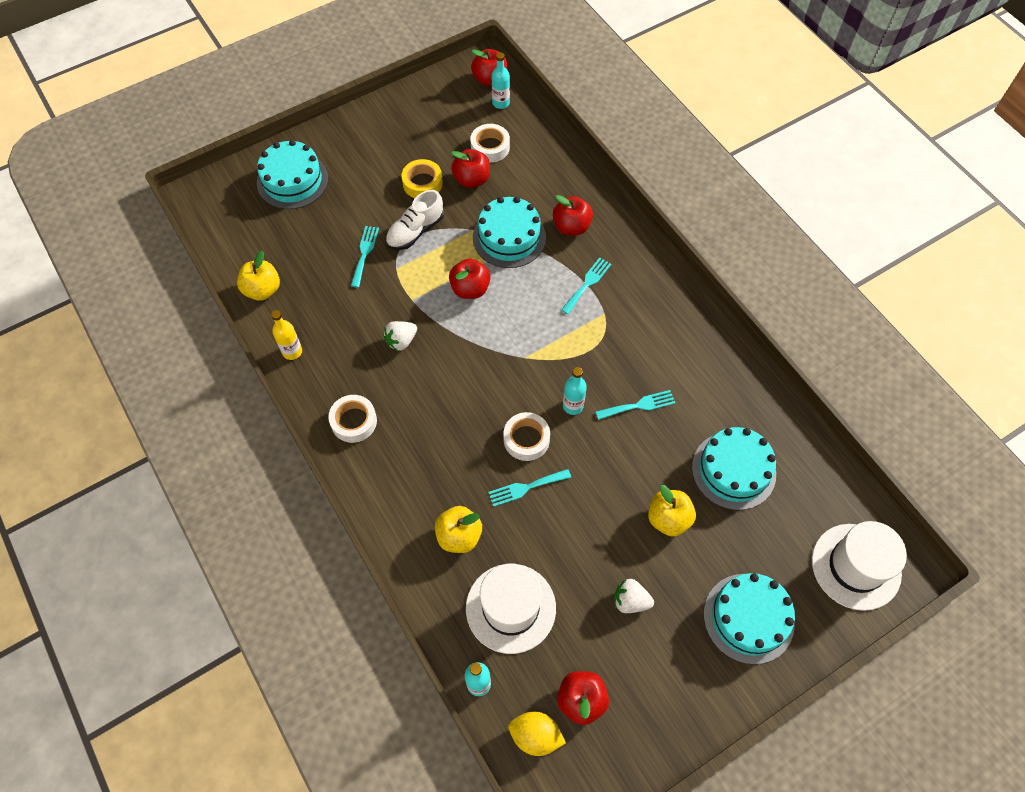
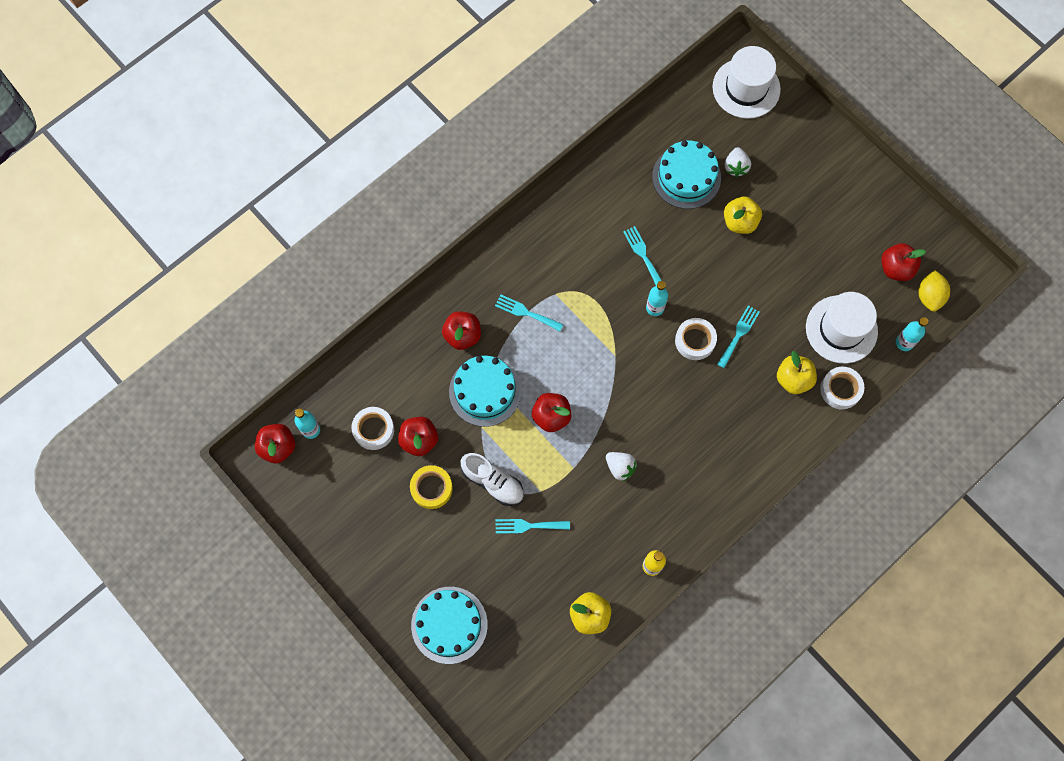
camera: 100 degrees left, 10 degrees up
white tape [328,395,377,443] -> white tape moved to [820,367,864,409]
turquoise fork [488,469,571,507] -> turquoise fork turned 120 degrees counterclockwise [717,305,760,368]
white strawberry [614,579,654,613] -> white strawberry moved to [725,147,751,177]
turquoise cake [704,573,795,665] -> none

